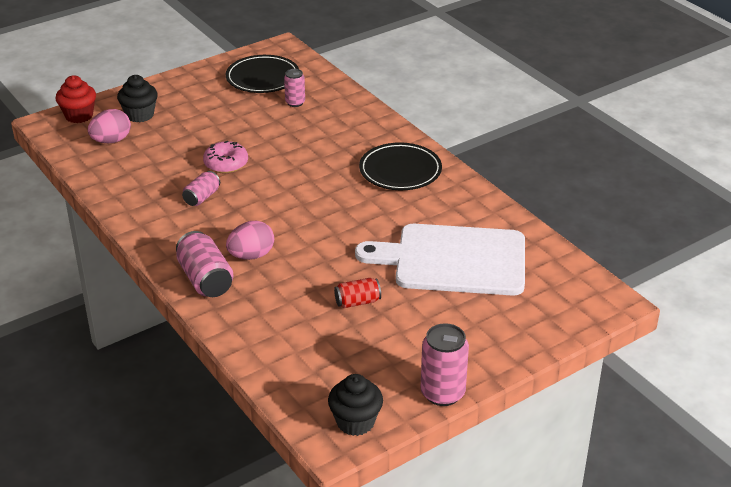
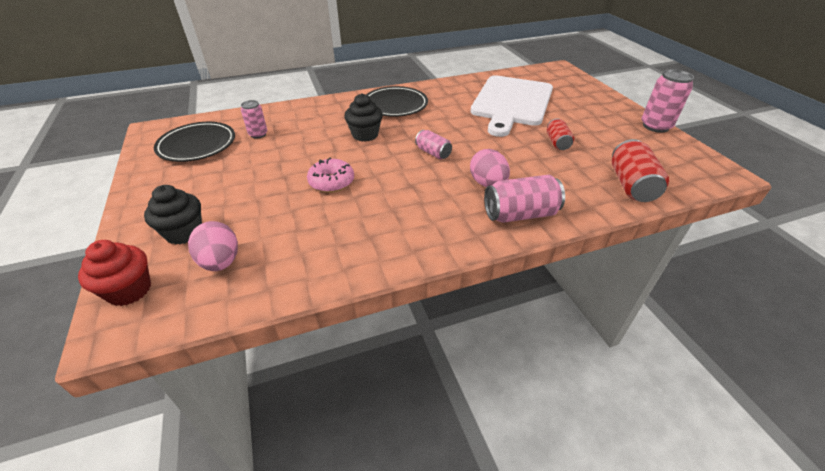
camera: 75 degrees left, 5 degrees up
pink can [182,171,220,206] -> pink can moved to [415,130,452,159]
black cupcake [328,374,383,436] -> black cupcake moved to [344,93,383,142]
none -> red can [612,139,669,202]

